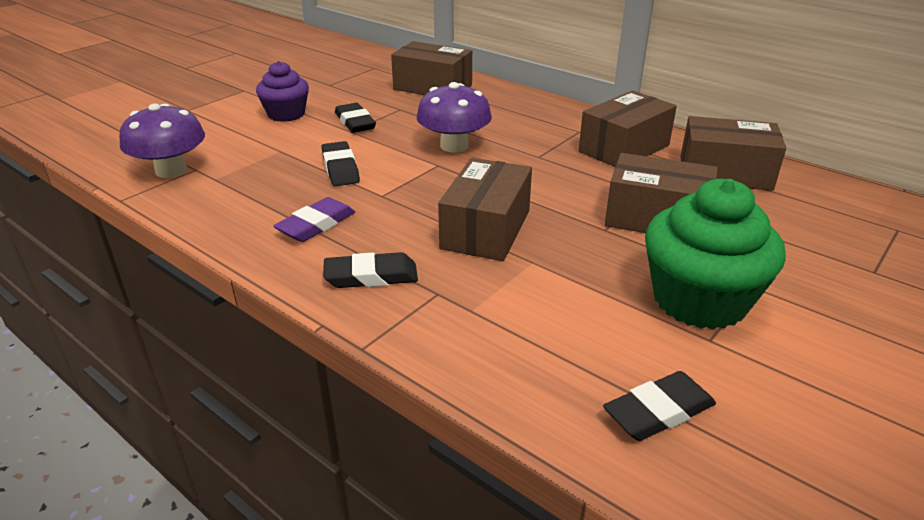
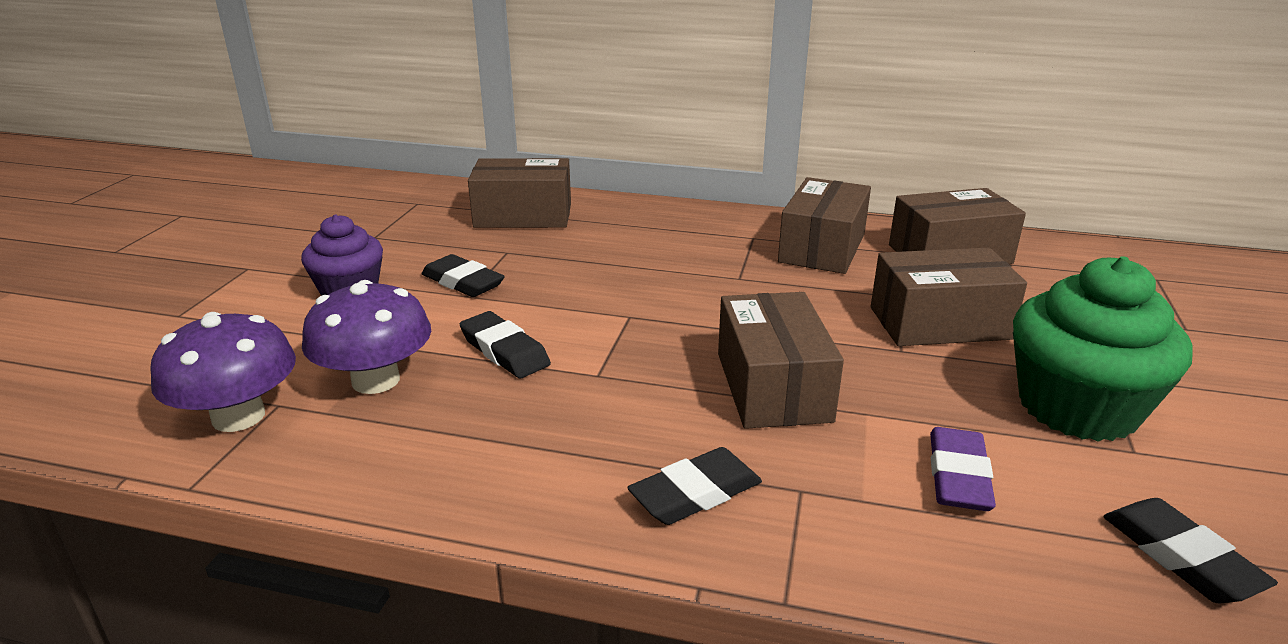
camera: 25 degrees left, 5 degrees down
purple eraser [273,197,355,242] -> purple eraser moved to [930,427,996,511]
purple mushroom [417,82,492,153] -> purple mushroom moved to [302,280,431,394]
black eraser [603,371,716,441] -> black eraser turned 60 degrees counterclockwise [1104,498,1278,603]

